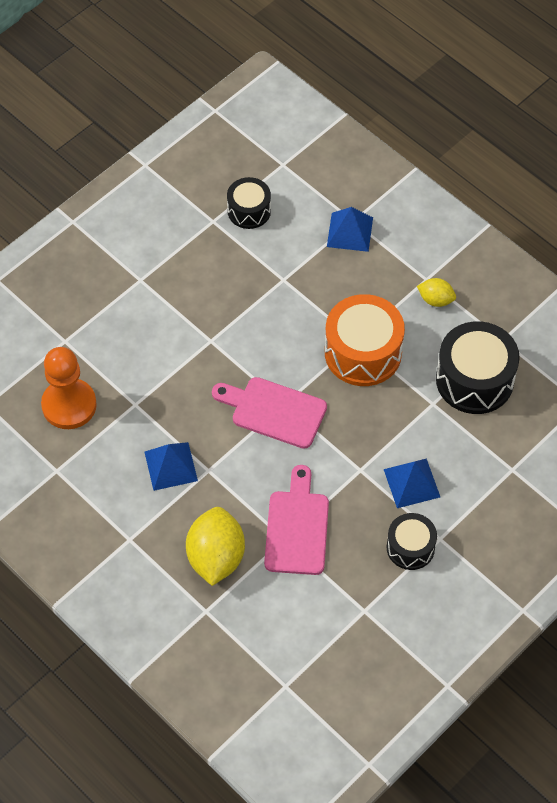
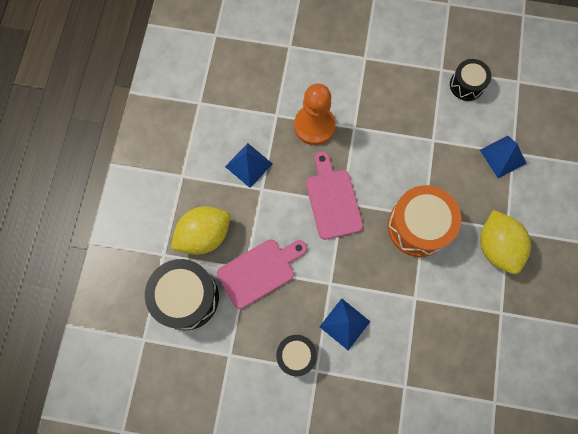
camera: 55 degrees right, 15 degrees up
orange pawn [41,347,97,429] -> orange pawn moved to [294,83,336,145]
yellow lemon [417,278,456,307] -> yellow lemon [480,210,531,274], size x1.91
black drum [436,321,520,414] -> black drum moved to [145,259,219,330]

